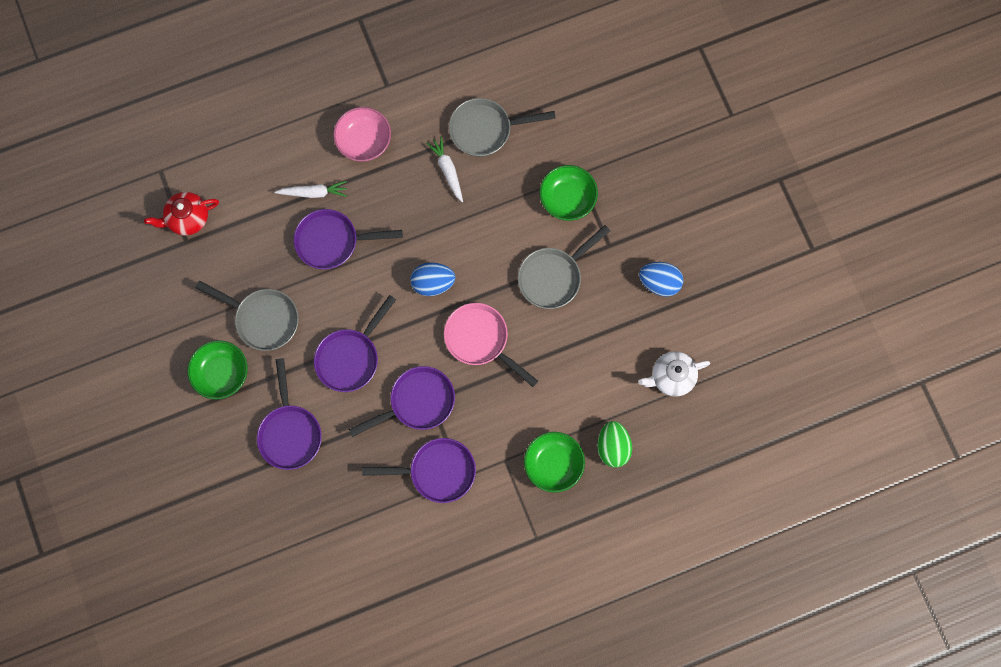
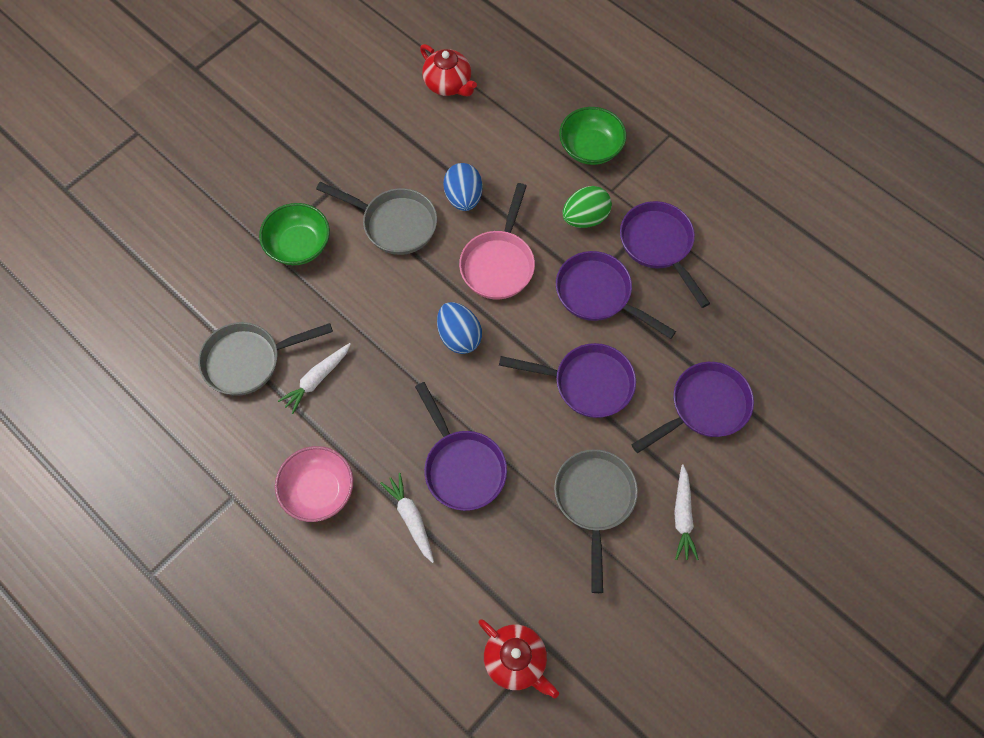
camera: 115 degrees left, 10 degrees down
green bowl [187,340,248,399] -> white carrot [674,464,699,560]
grey pan [449,98,556,157] -> grey pan turned 105 degrees clockwise [198,322,333,396]
green egg [597,421,632,468] -> green egg moved to [563,186,612,228]
blue egg [639,262,683,297] -> blue egg moved to [443,163,483,211]
white teapot [639,351,710,397] -> red teapot [420,44,477,96]

